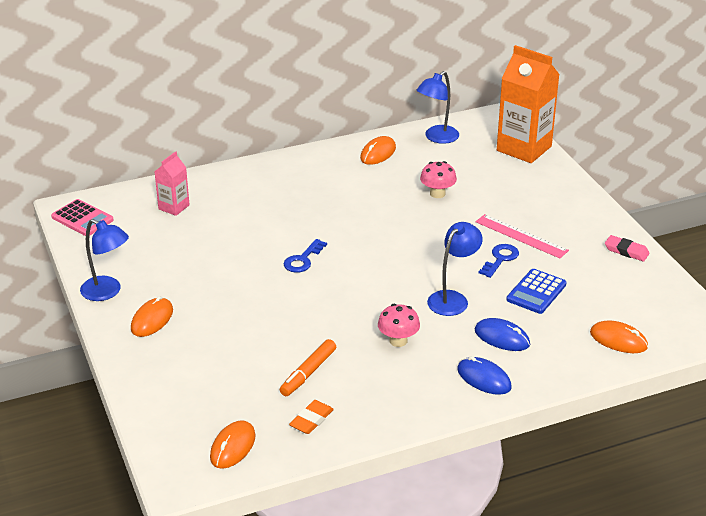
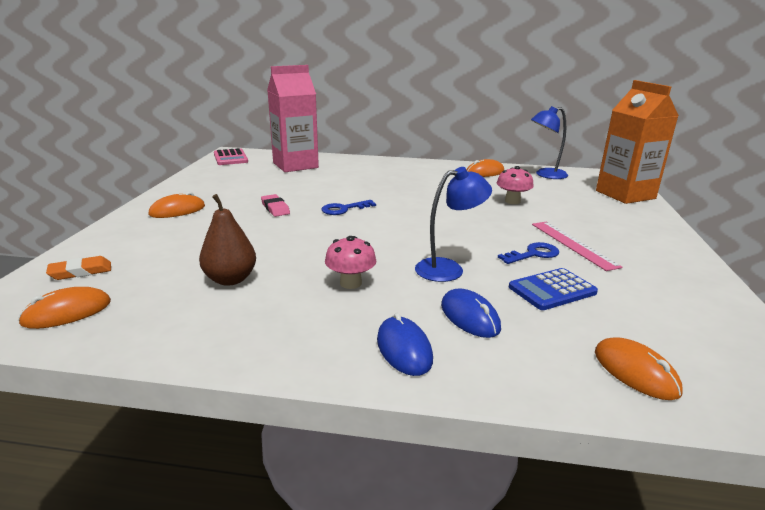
camera: 30 degrees right, 10 degrees down
blue lamp [80,219,129,301] -> none
pink carton [154,151,190,216] -> pink carton [267,65,319,172], size x1.94
orange marker [280,339,336,396] -> brown pear [199,194,256,286]
orange eraser [289,400,334,434] -> orange eraser moved to [46,256,111,280]
pink eraser [605,235,650,261] -> pink eraser moved to [261,194,290,217]

